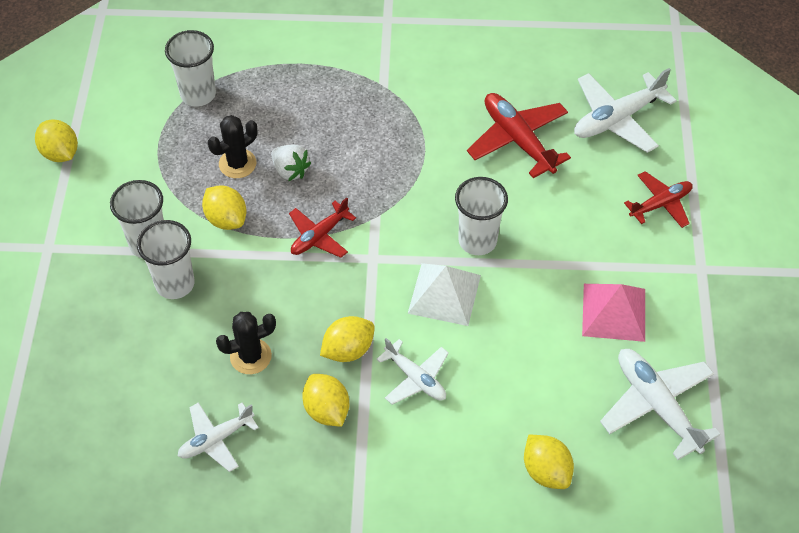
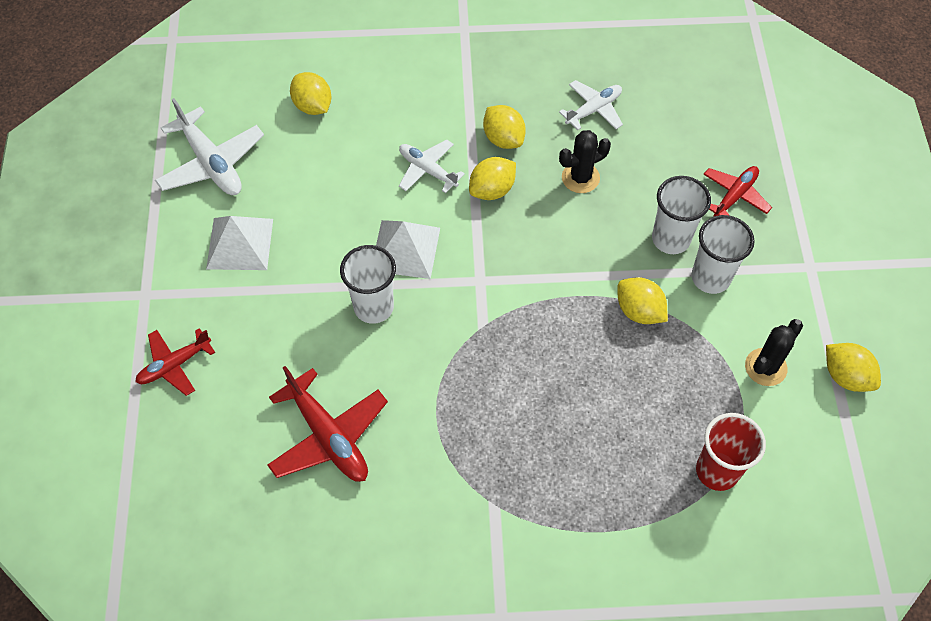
camera: 175 degrees right, 5 degrees up
white cup [165,30,216,106] -> red cup [696,413,766,491]
black cactus [208,115,257,178] -> black cactus moved to [745,319,803,386]
white strawberry [271,145,311,181] -> none
red plane [289,198,356,258] -> red plane moved to [703,166,772,216]
white plane [574,68,677,153] -> none
pink pyramid [582,284,645,342] -> white pyramid [206,216,273,270]

